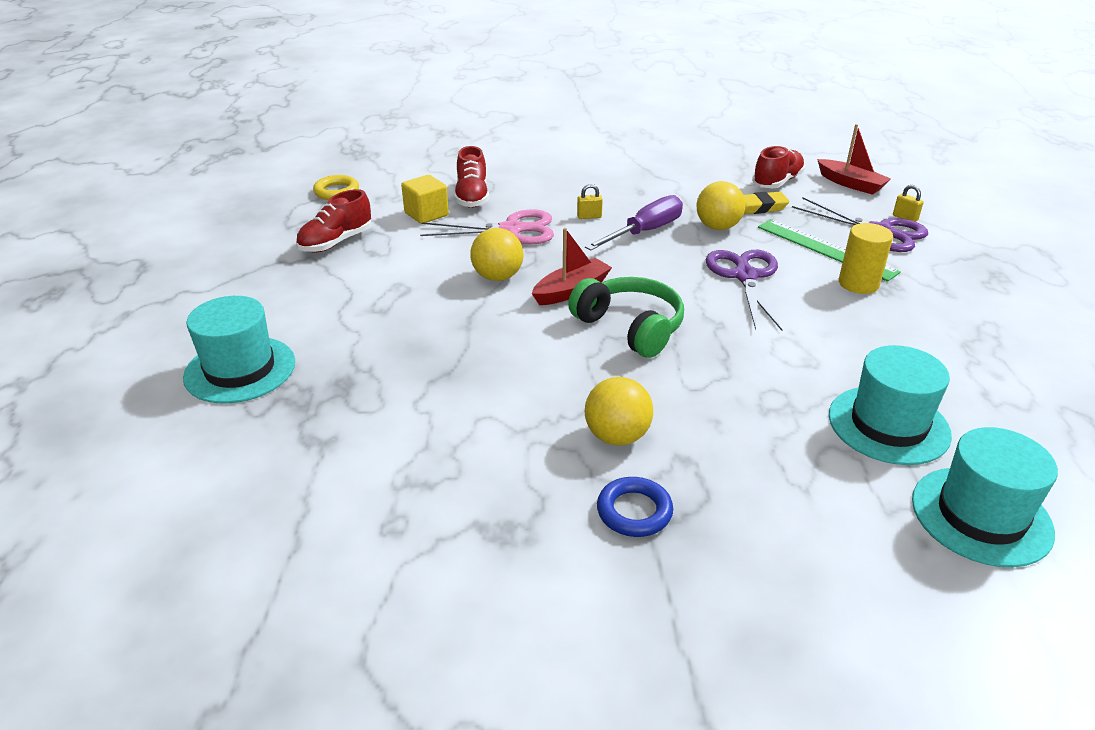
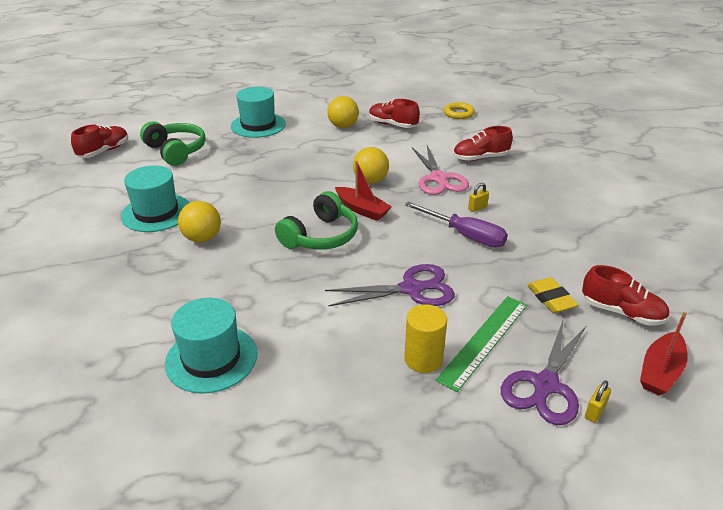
camera: 80 degrees right, 0 degrees up
yellow cube [401,175,449,224] -> none
yellow padlock [577,184,603,219] -> yellow padlock turned 75 degrees clockwise [468,183,489,212]
blue ring [597,477,673,537] -> none
yellow ball [697,181,745,230] -> yellow ball moved to [327,96,359,128]
turquoise hat [912,427,1058,567] -> turquoise hat moved to [121,165,189,232]
none -> red shoe [71,125,128,158]
none -> green headphones [140,121,206,166]

